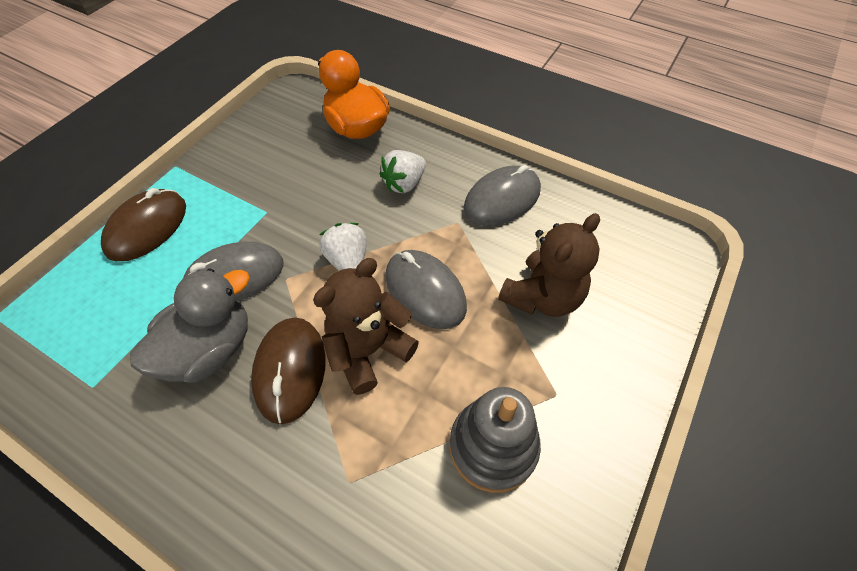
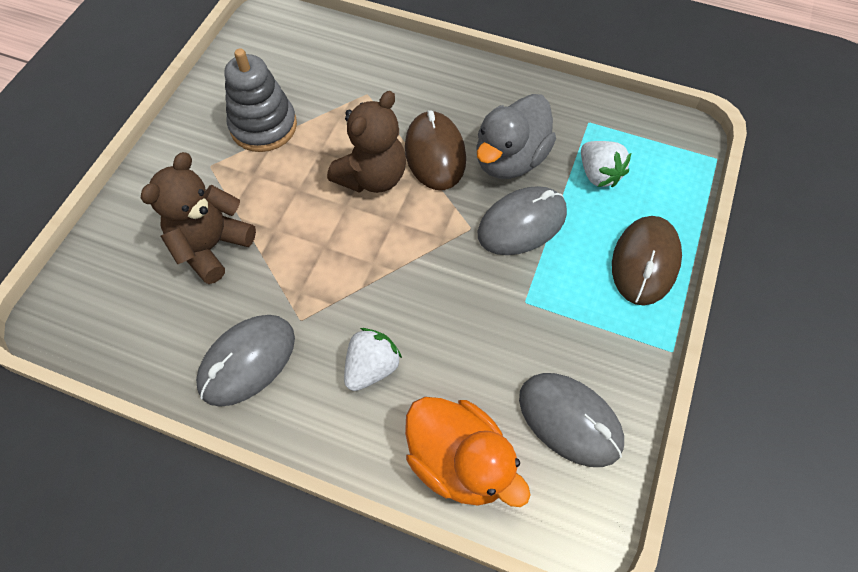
camera: 170 degrees right, 5 degrees up
white strawberry [319,223,367,271] -> white strawberry moved to [581,141,631,188]
grey mouse [385,250,467,329] -> grey mouse moved to [519,373,624,467]

